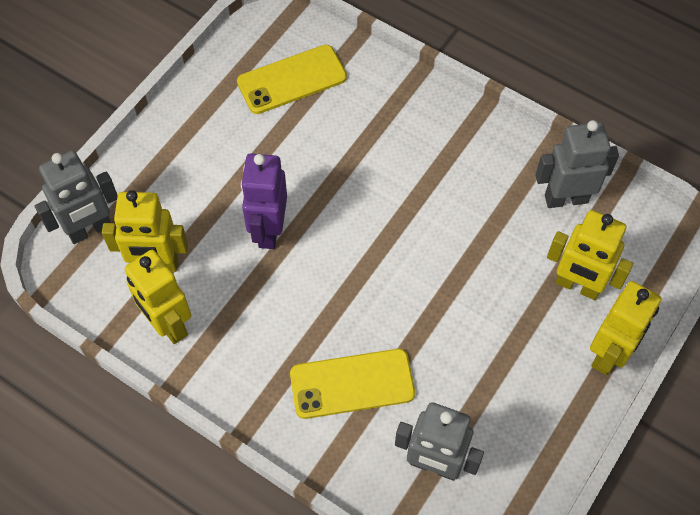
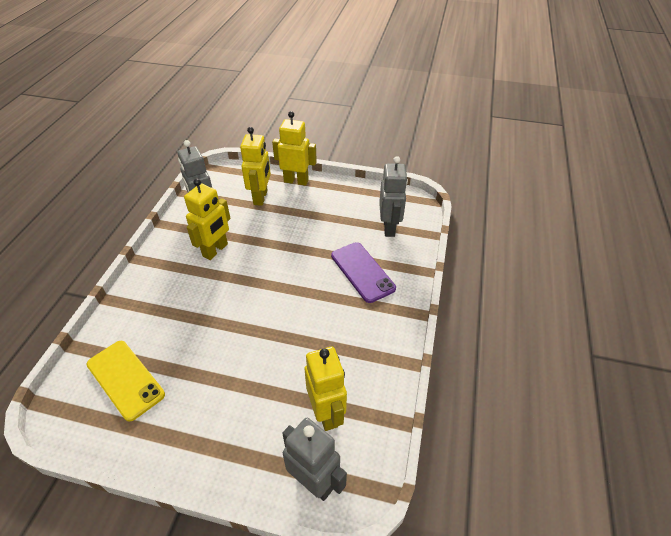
camera: 110 degrees left, 15 degrees down
yellow robot [125,250,191,344] -> yellow robot moved to [184,178,231,260]
purple robot [241,153,287,249] -> none
yellow phone [290,349,415,419] -> purple phone [331,242,396,303]

